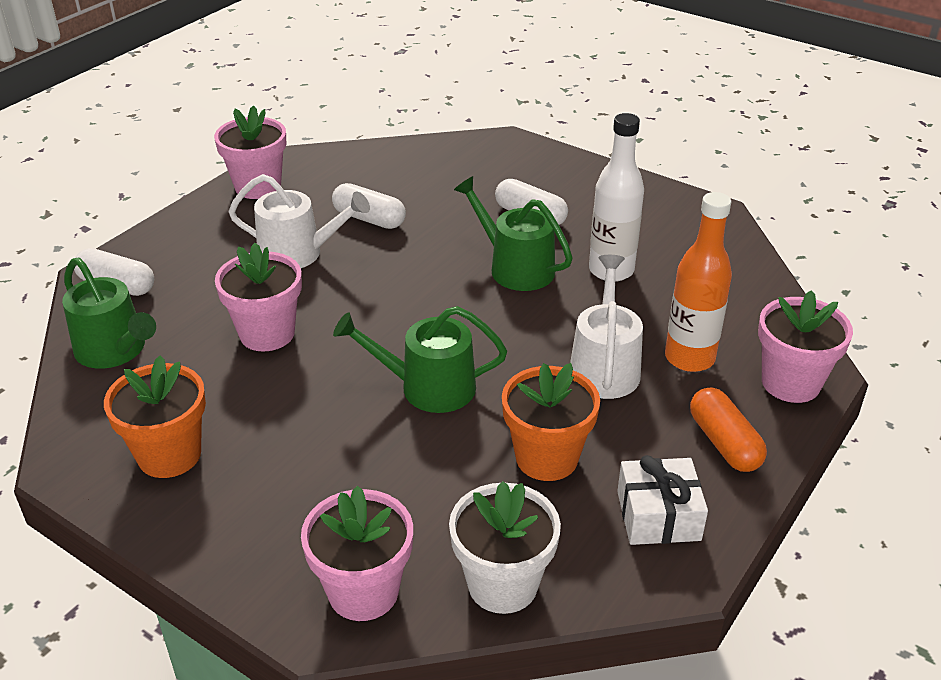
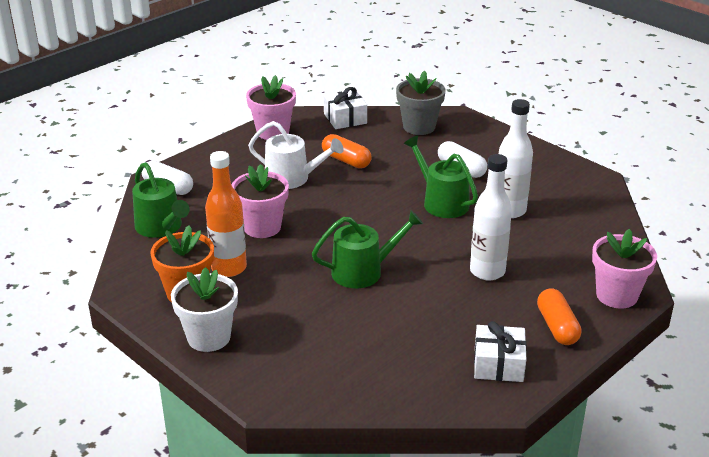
camera: 10 degrees right, 5 degrees down
pink flower pot [301,486,413,621] -> none
white capsule [332,183,406,229] -> orange capsule [322,134,372,168]
green watering can [333,306,507,413] -> green watering can turned 150 degrees clockwise [312,210,423,288]
white flower pot [449,481,561,614] -> white flower pot moved to [171,267,238,352]
orange flower pot [502,363,600,481] -> none
white watering can [570,255,643,399] -> white bottle [470,154,512,281]
orange bottle [665,192,732,372] -> orange bottle moved to [205,151,247,277]
none -> white gift [324,87,367,129]
none -> grey flower pot [396,71,445,135]

